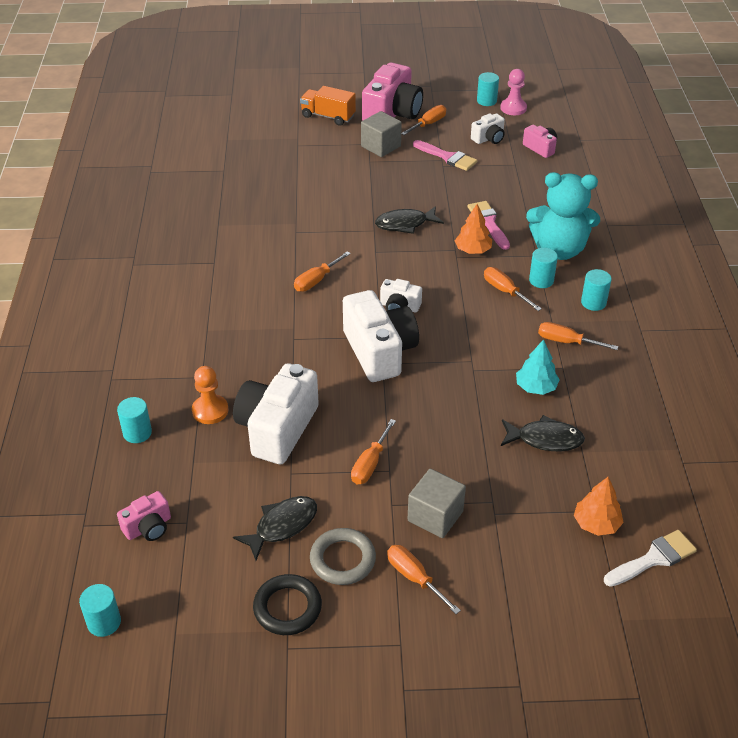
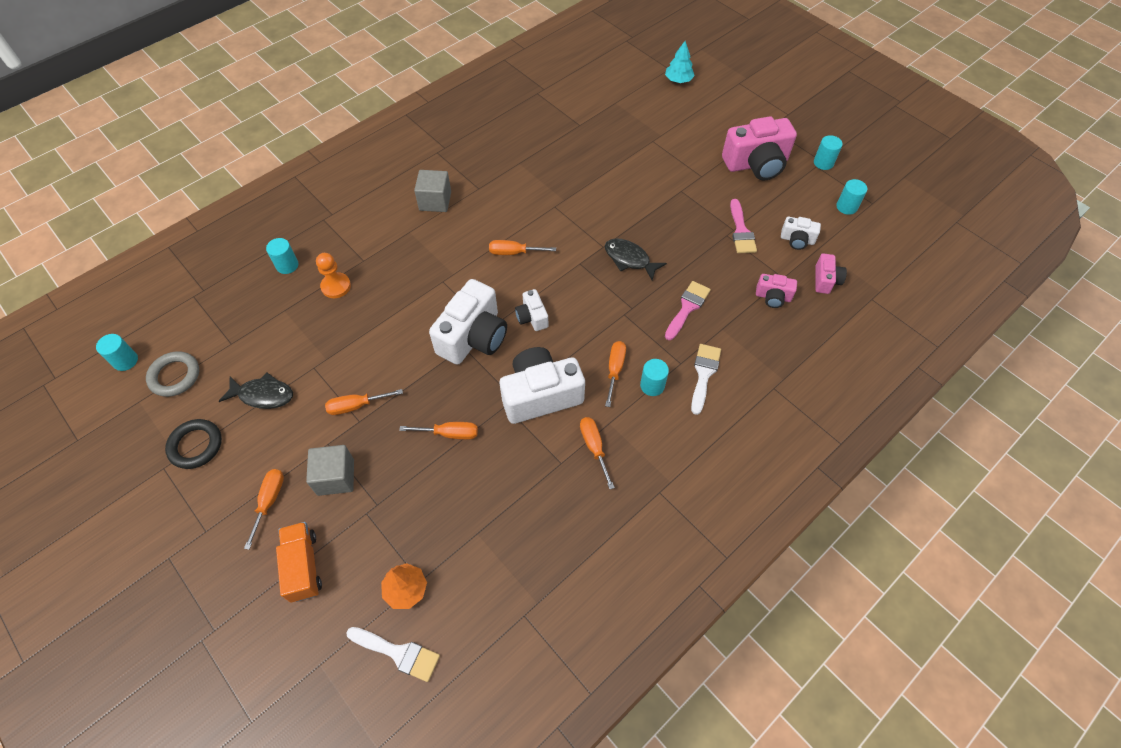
camera: 50 degrees right, 15 degrees up
pink camera [117,491,171,541] -> pink camera moved to [756,274,797,308]
white camera [233,363,319,464] -> white camera moved to [500,347,585,424]
orange truck [300,86,356,126] -> orange truck moved to [276,522,322,603]
grey ring [310,528,376,585] -> grey ring moved to [146,351,199,397]
grey cube [361,111,402,157] -> grey cube moved to [414,170,451,212]
orange screwdriver [401,105,446,135] -> orange screwdriver moved to [399,422,478,440]
orange tree [455,204,492,254] -> none
pink pawn [500,69,527,115] -> none
black fish [501,415,585,451] -> none
turquoise tree [516,339,560,395] -> turquoise tree moved to [665,41,695,83]
turquoise teddy bear [526,172,600,260] -> white brush [691,344,721,415]
turquoise cylinder [581,269,612,311] -> turquoise cylinder moved to [814,135,843,170]

